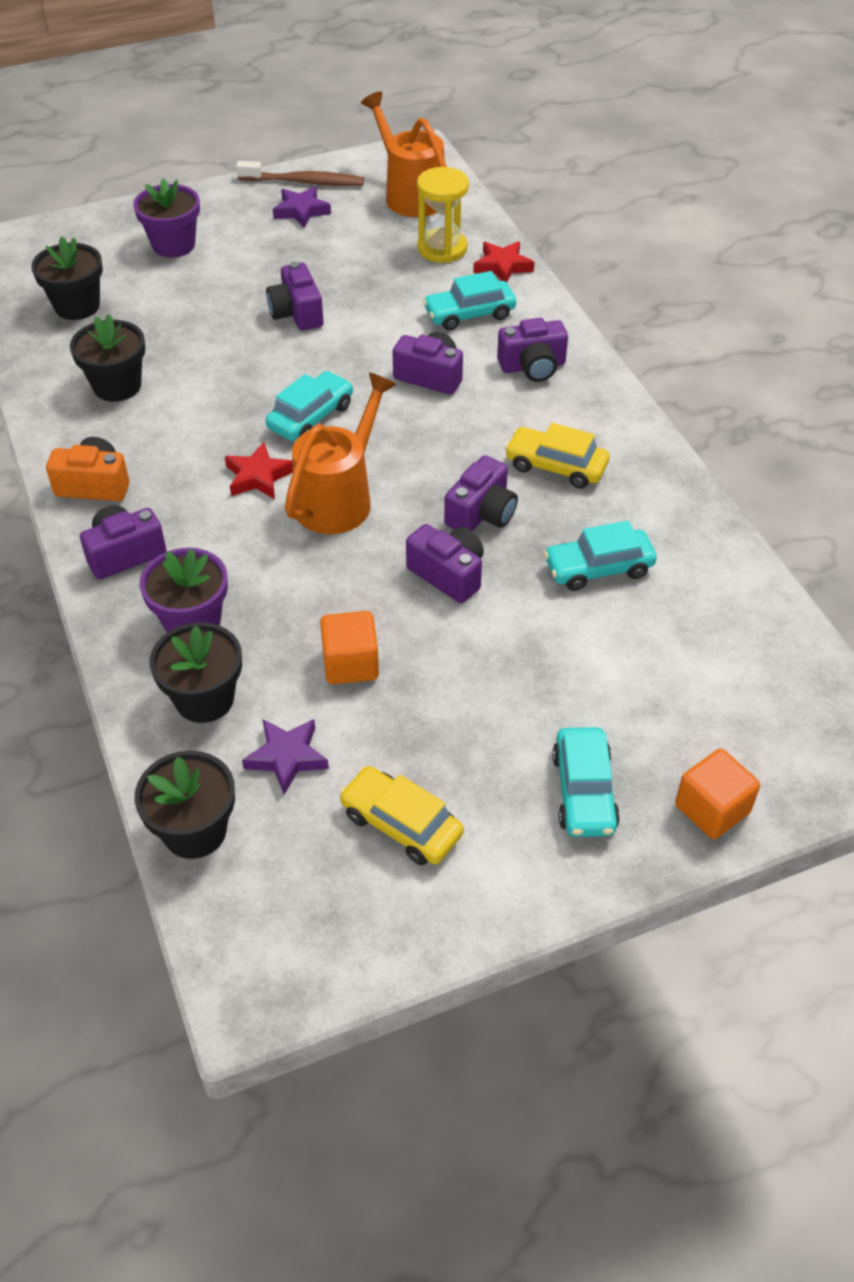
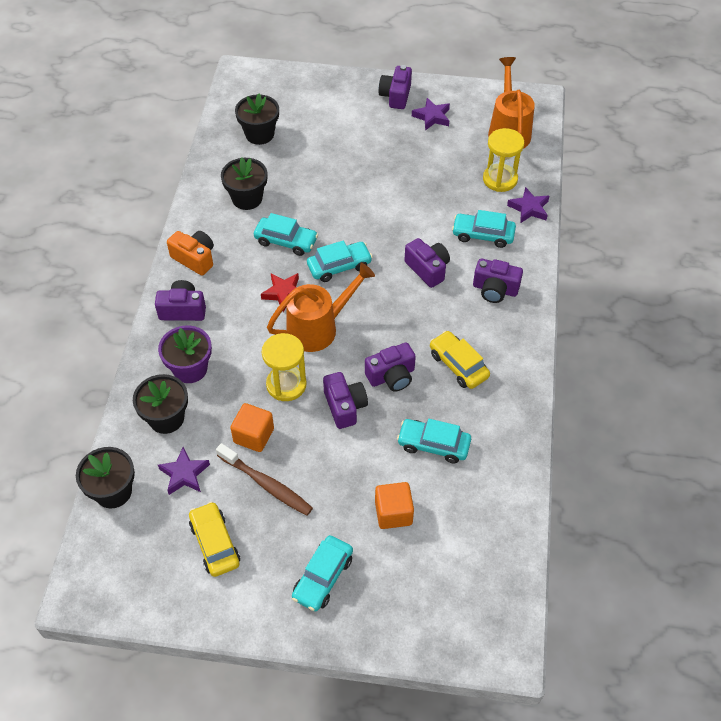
camera: 30 degrees right, 5 degrees up
purple flower pot [133,178,200,258] -> none
brown toothbrush [236,161,364,186] -> brown toothbrush moved to [216,443,313,516]
purple camera [266,261,324,331] -> purple camera moved to [379,65,412,109]
red star [473,241,534,283] -> purple star [507,187,549,223]
orange cube [675,749,760,839] -> orange cube moved to [375,482,414,529]
none -> turquoise car [254,213,318,256]
none -> yellow hourglass [262,333,307,401]

